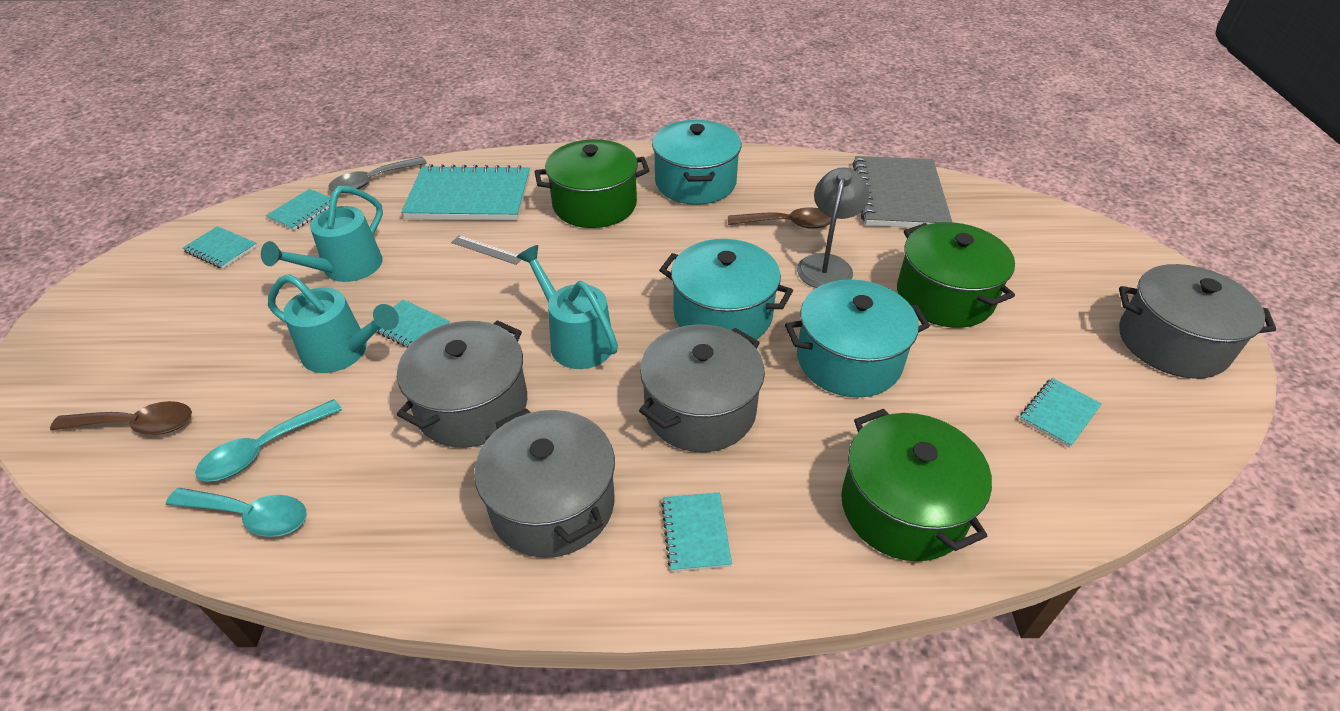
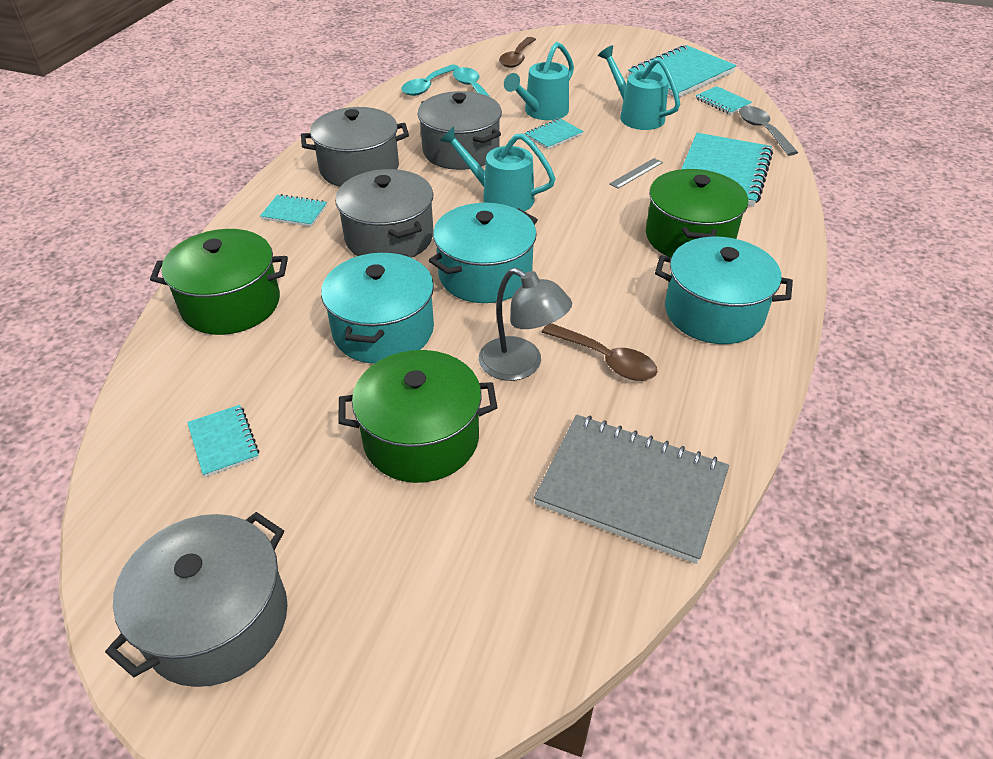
camera: 110 degrees right, 0 degrees up
turquoise notebook [182,226,257,269] -> turquoise notebook [628,45,736,98], size x2.09
turquoise watering can [517,245,618,369] -> turquoise watering can turned 135 degrees counterclockwise [440,126,556,211]
brown spoon [728,207,831,229] -> brown spoon turned 75 degrees counterclockwise [542,323,658,381]

